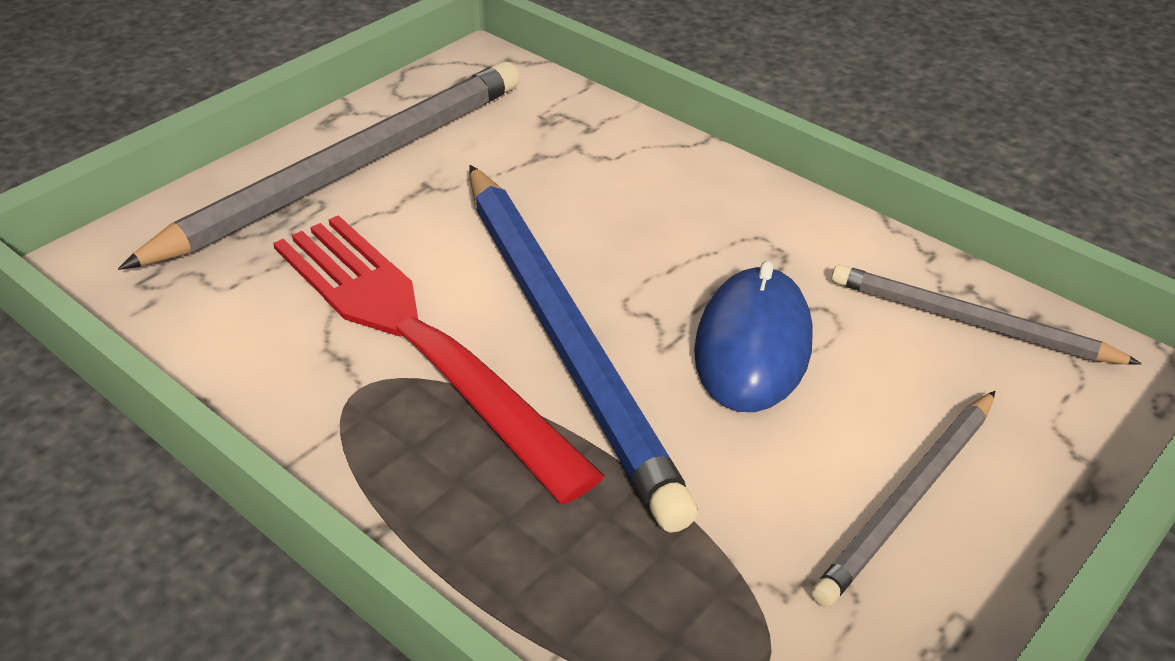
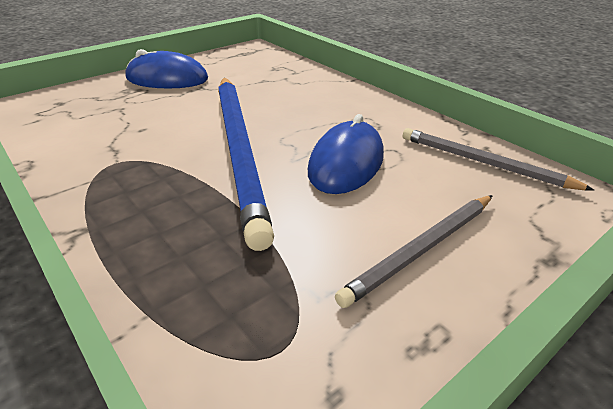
camera: 10 degrees right, 5 degrees down
grey pencil [118,61,520,270] -> blue mouse [125,49,208,89]
red fork [273,215,605,504] -> none

